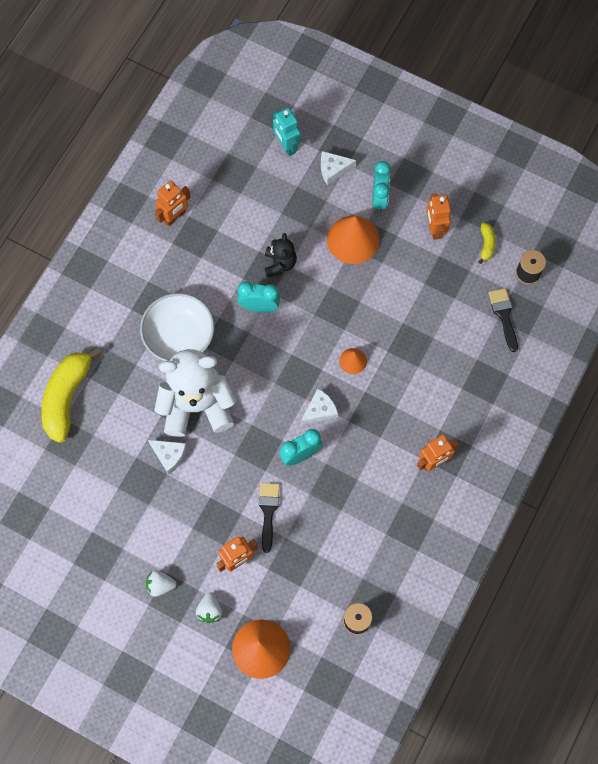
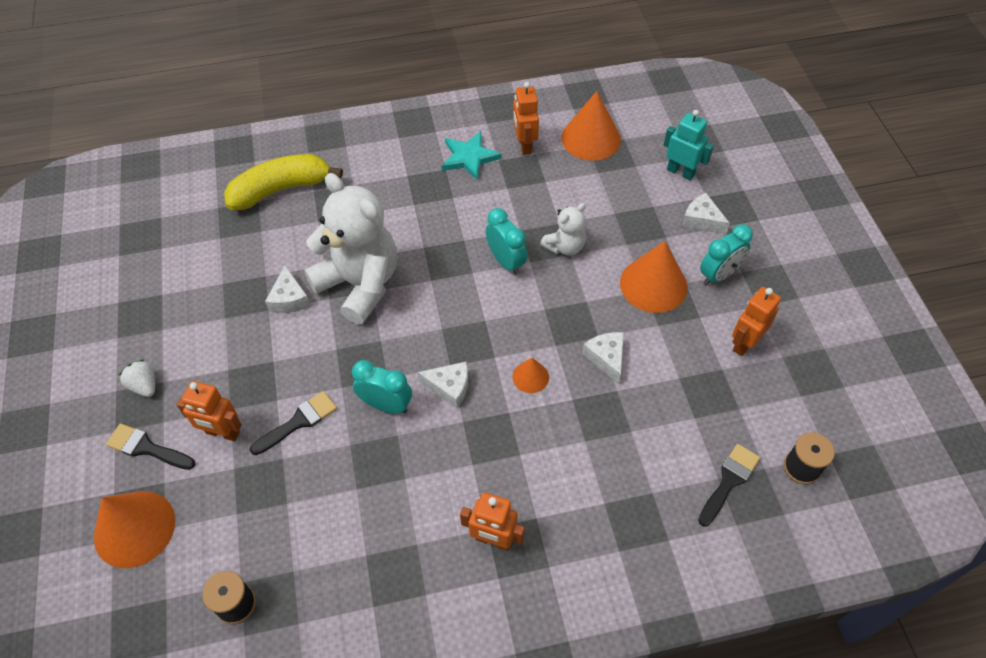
camera: 50 degrees right, 15 degrees down
white bowl [140,293,214,361] -> none
orange robot [155,181,191,226] -> orange robot turned 75 degrees clockwise [513,82,539,155]
white strawberry [196,592,222,623] -> black brush [106,423,195,470]
black teddy bear [265,233,297,277] -> white teddy bear [540,203,586,256]
turquoise robot [273,108,300,156] -> turquoise robot turned 105 degrees clockwise [664,110,714,180]
yellow banana [478,223,496,264] -> none
none -> turquoise star [442,132,502,181]
none -> orange cone [561,91,621,161]
none -> white cheese [582,332,624,384]

